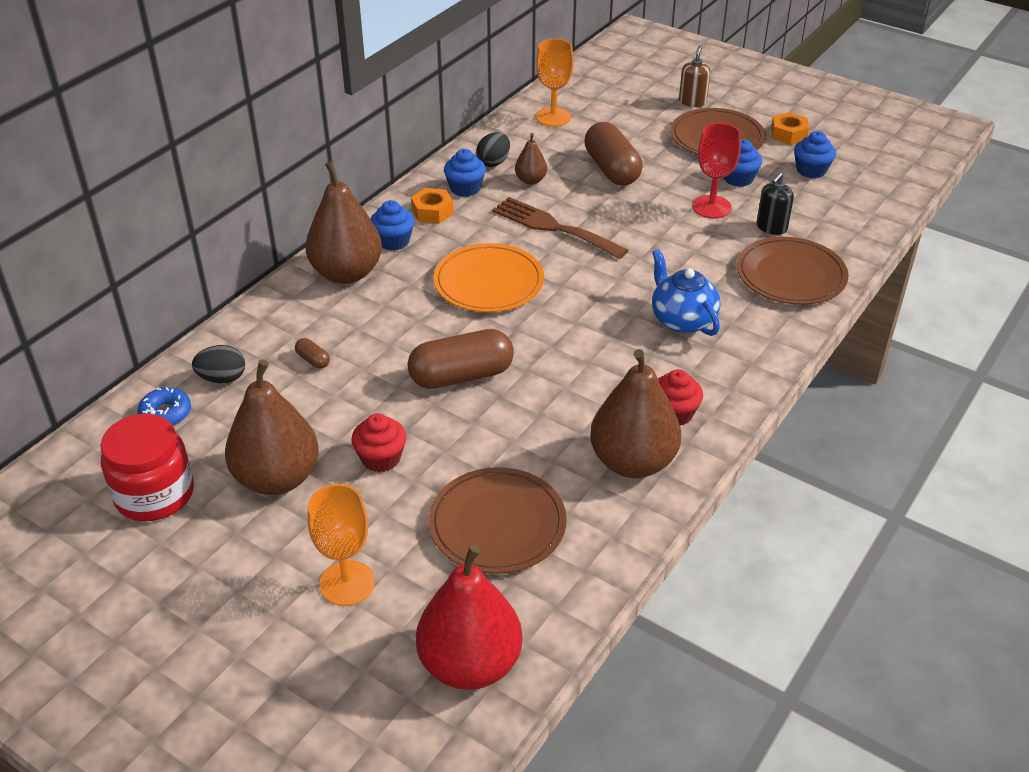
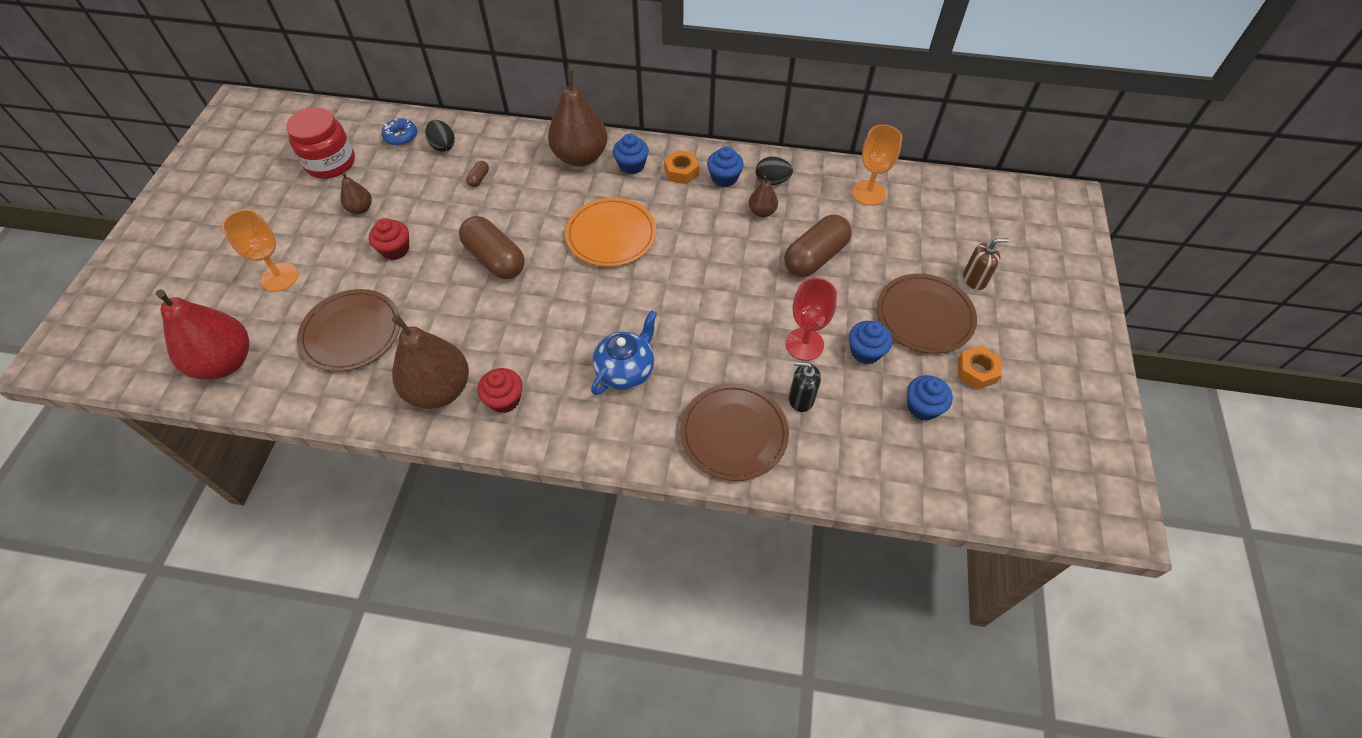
camera: 65 degrees right, 15 degrees up
brown pear [225,360,319,495] -> brown pear [341,172,372,214], size x0.48
brown fork [492,197,628,259] -> none

